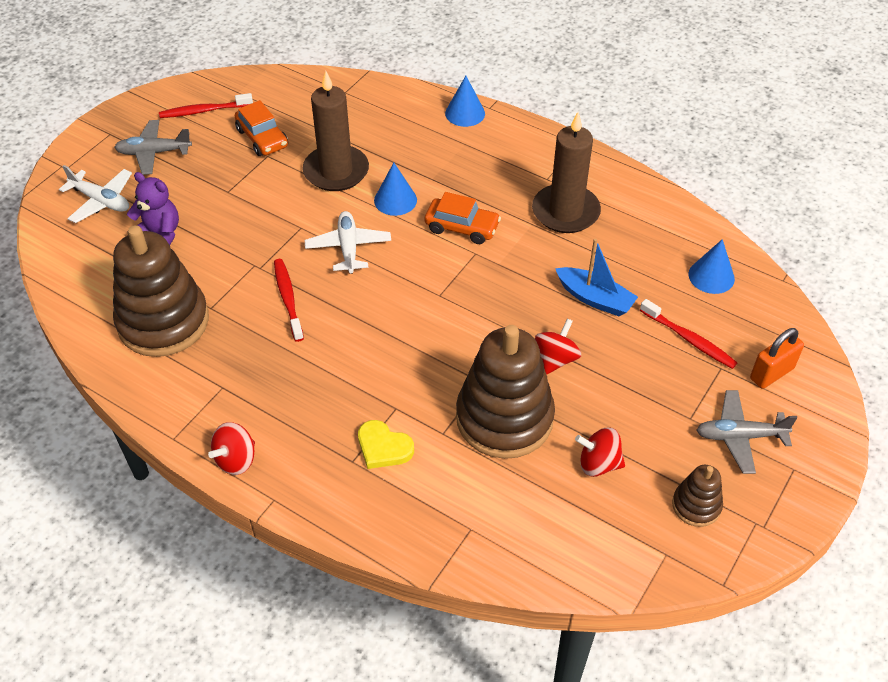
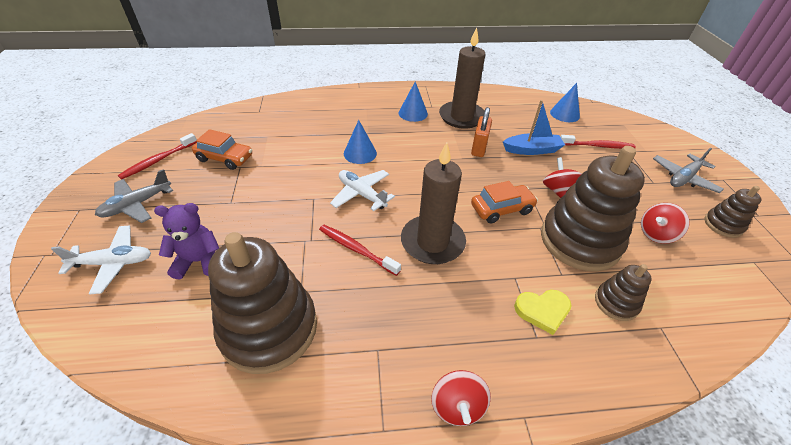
camera: 40 degrees left, 5 degrees down
brown candle [303,71,369,191] -> brown candle moved to [401,142,466,264]
orange car [425,192,501,244] -> orange car moved to [471,181,538,224]
blue cone [445,76,485,127] -> blue cone moved to [399,81,428,122]
orange padlock [750,328,804,389] -> orange padlock moved to [471,107,492,157]
none -> brown stacking toy [595,264,652,321]

